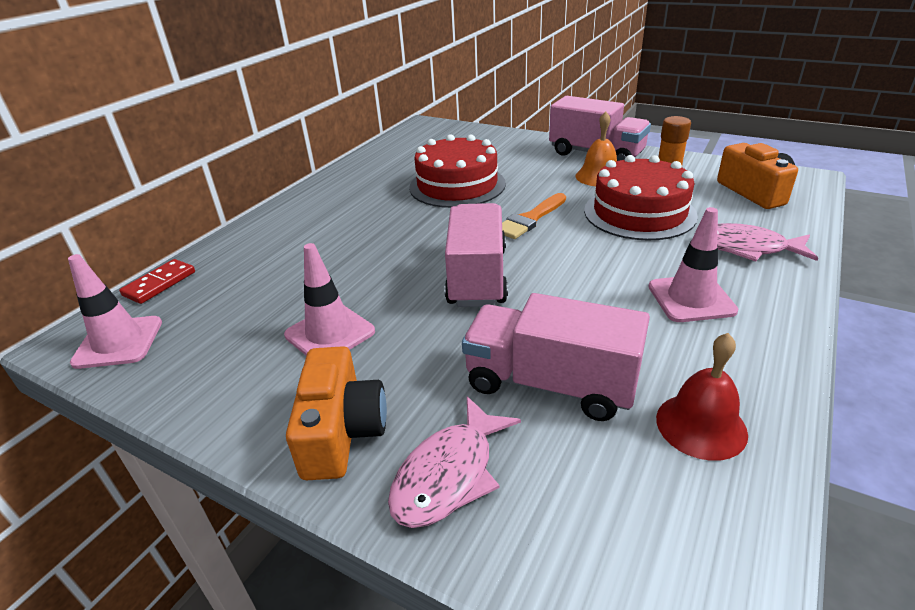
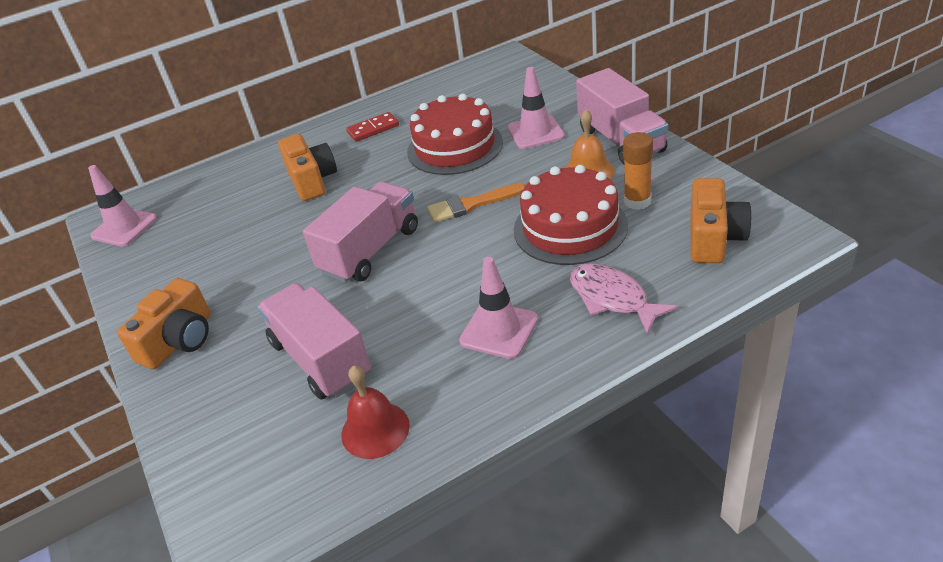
camera: 35 degrees right, 5 degrees up
red domino [119,259,195,304] -> red domino moved to [346,112,399,142]
pink traffic cone [284,243,375,356] -> pink traffic cone moved to [507,67,565,149]
pink fish [388,396,521,528] -> none
none -> orange camera [278,134,337,201]

